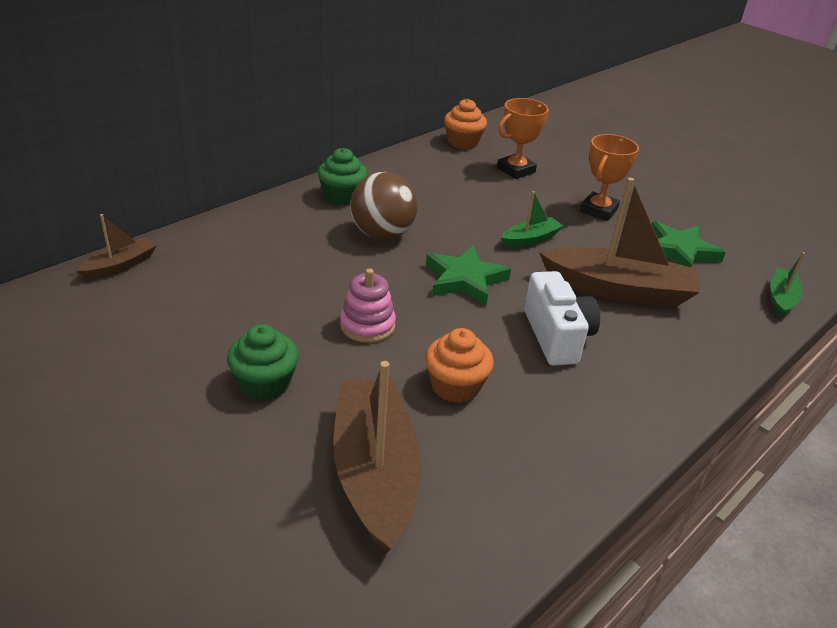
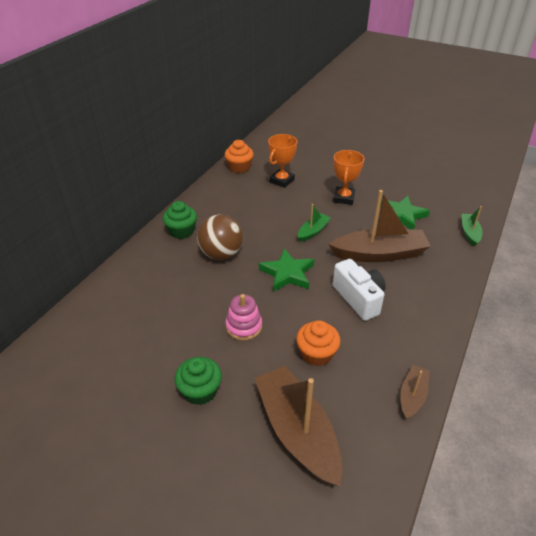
camera: 15 degrees left, 5 degrees up
brown boat [77,214,157,280] -> brown boat moved to [400,365,429,419]

